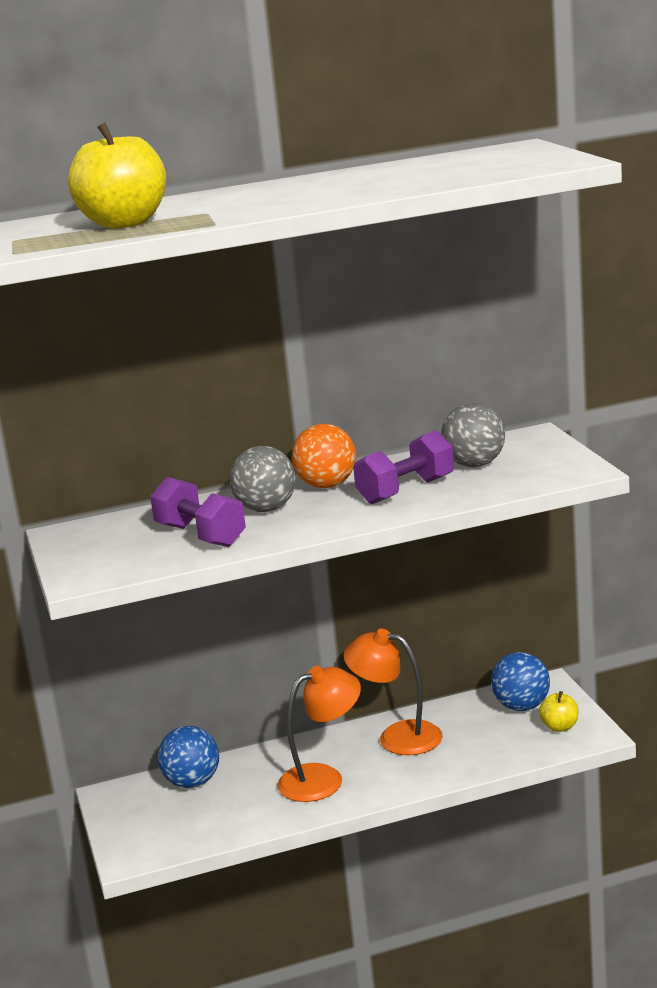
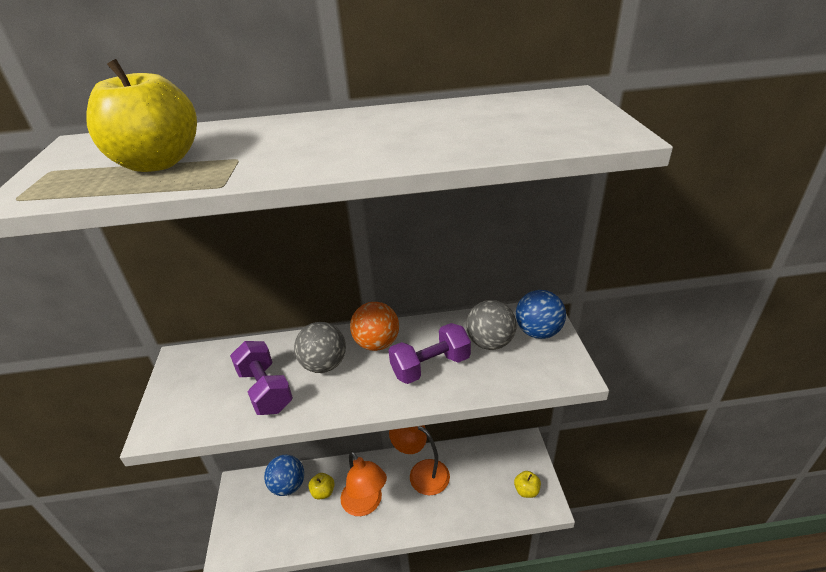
camera: 10 degrees right, 15 degrees up
orange lamp [277,666,361,802] -> orange lamp turned 75 degrees clockwise [341,451,387,516]
blue ball [491,652,550,711] -> blue ball moved to [516,290,566,339]
none -> yellow apple [309,473,335,499]

